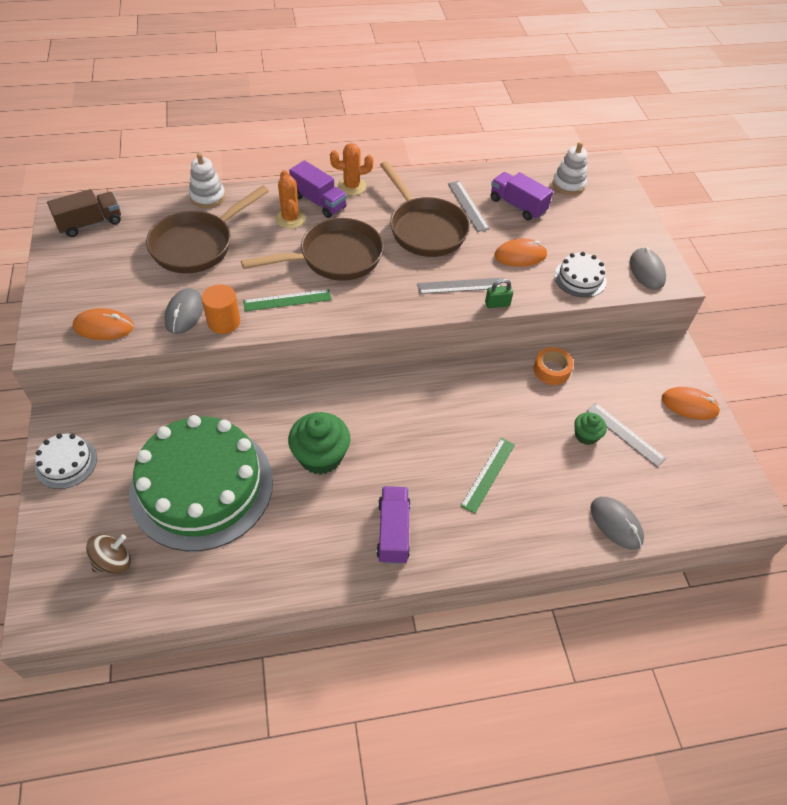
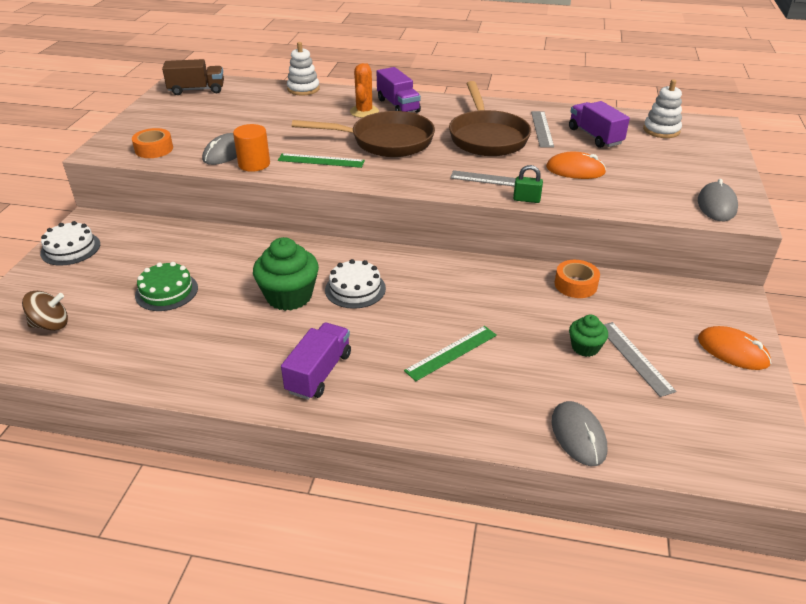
camera: 25 degrees right, 15 degrees down
orange mouse [73,308,134,340] -> orange tape [132,128,173,158]
green cake [129,415,273,551] -> green cake [135,262,198,311], size x0.43
brown pan [146,185,269,273] -> none
orange cactus [330,143,373,196] -> none
white cake [554,252,607,298] -> white cake moved to [325,259,386,309]

